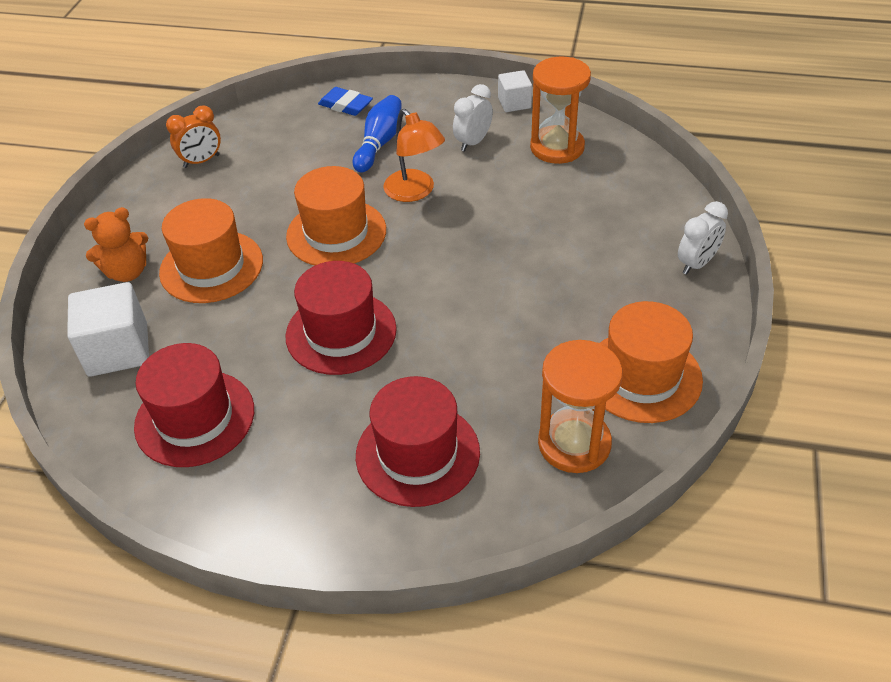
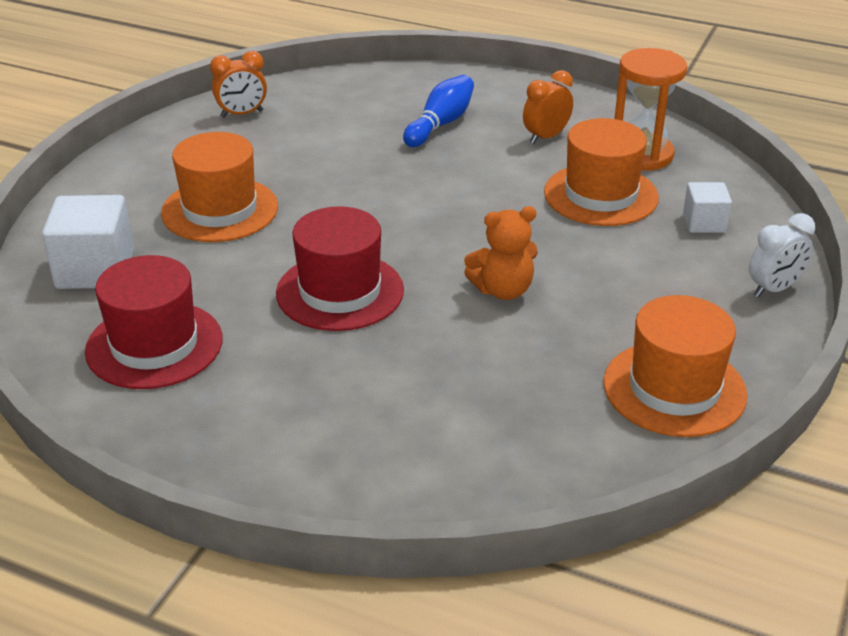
camera: 10 degrees right, 10 degrees down
orange teddy bear [84,207,148,282] -> orange teddy bear moved to [464,206,538,300]
orange hat [286,166,386,266] -> orange hat moved to [544,118,659,226]
blue eraser [318,87,373,116] -> none
red hat [356,376,480,507] -> none
orange lamp [383,109,445,202] -> none
white clock [453,84,493,152] -> orange clock [523,70,573,144]
white cube [498,70,532,112] -> white cube moved to [683,182,732,233]
orange hourglass [538,340,623,473] -> none

